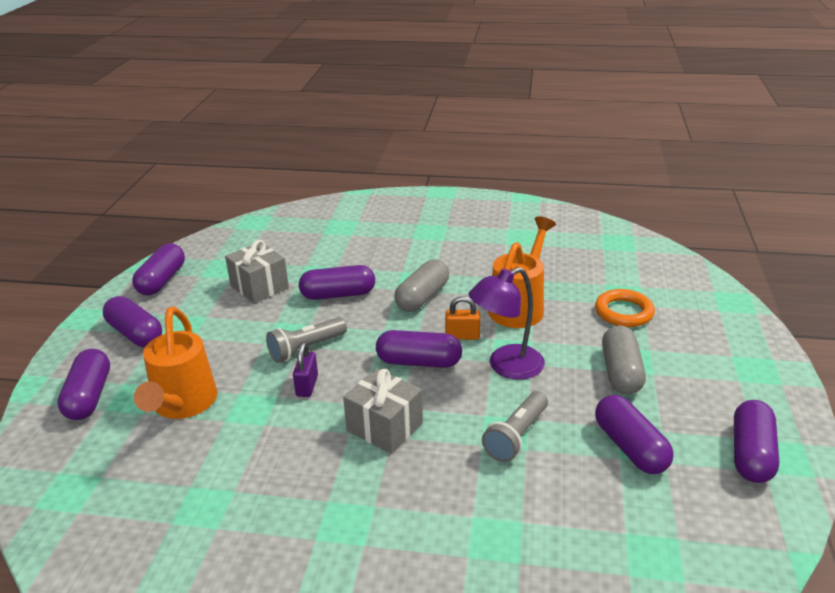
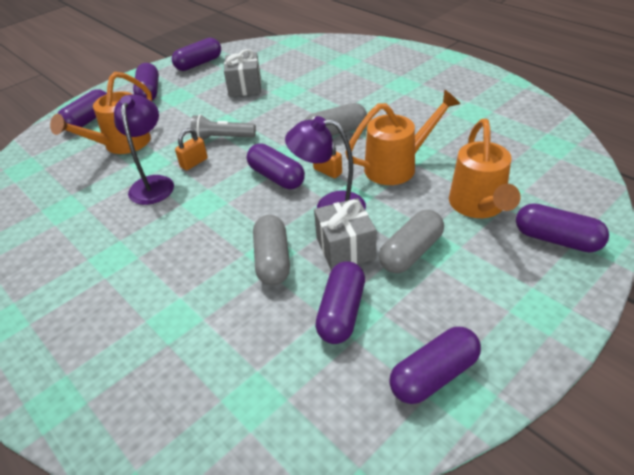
camera: 40 degrees right, 10 degrees up
purple padlock [293,342,318,397] -> orange padlock [175,128,208,170]
purple capsule [299,265,375,300] -> purple capsule moved to [516,203,609,252]
grey gift [343,369,423,454] -> grey gift moved to [314,198,376,270]
grey flashlight [482,391,548,462] -> grey capsule [253,215,290,285]
orange ring [595,289,655,327] -> orange watering can [449,119,521,218]
none -> purple lamp [114,94,174,205]

